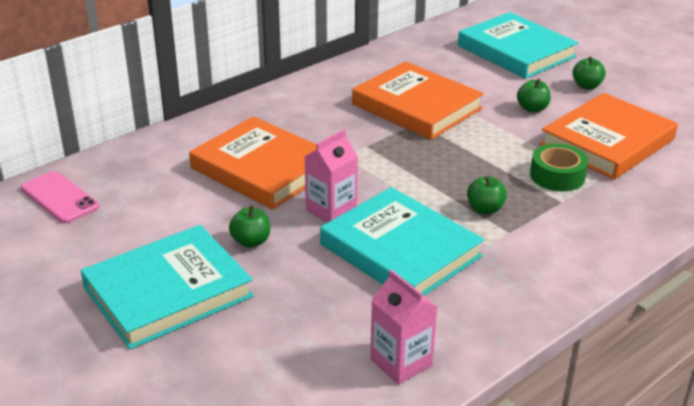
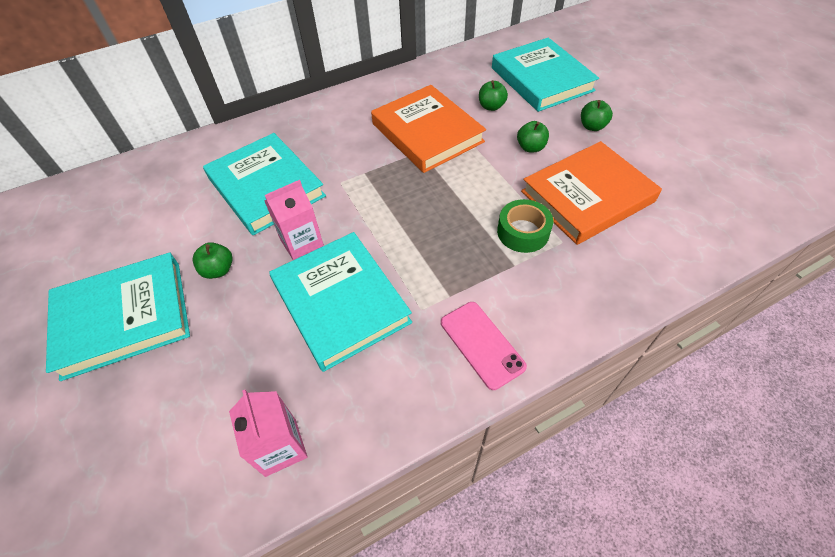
camera: 15 degrees right, 20 degrees up
pink phone [21,171,99,223] -> pink phone moved to [441,302,527,390]
orange book [189,116,316,210] -> turquoise book [203,133,326,235]
green apple [467,176,507,214] -> green apple moved to [479,80,508,111]

